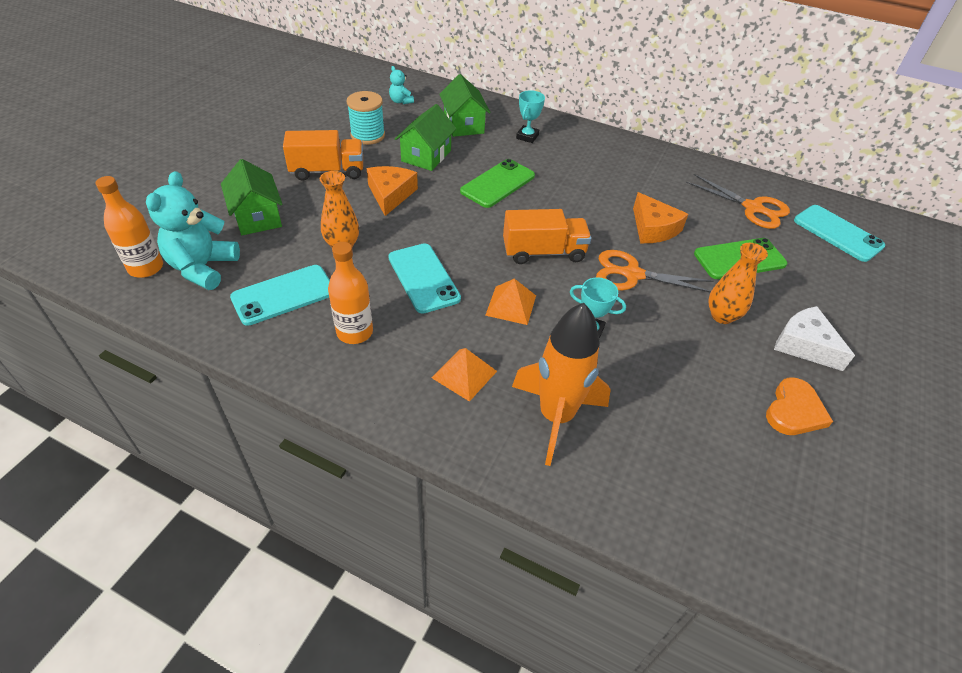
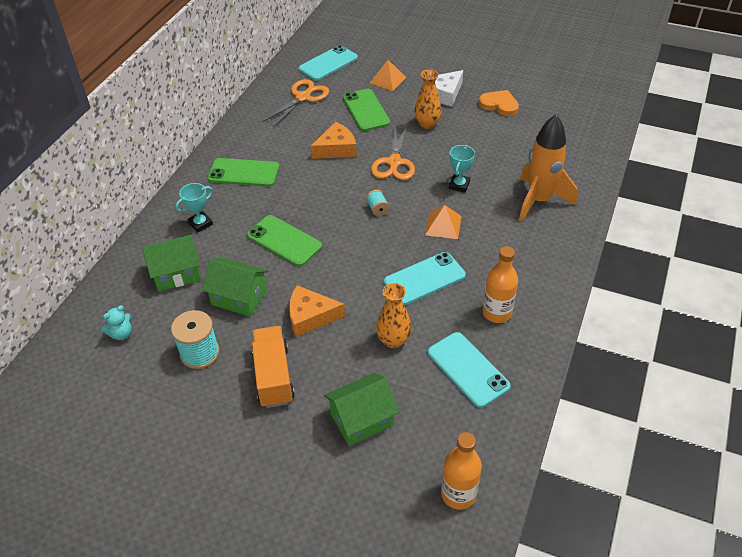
camera: 90 degrees left, 0 degrees up
turquoise teddy bear [146,171,240,290] -> none
orange pyramid [432,348,497,402] -> orange pyramid moved to [370,60,406,91]
orange truck [503,209,591,264] -> turquoise spool [366,190,389,216]
turquoise trophy [516,90,545,143] -> turquoise trophy turned 60 degrees counterclockwise [176,183,213,233]
none -> green phone [208,158,279,187]

